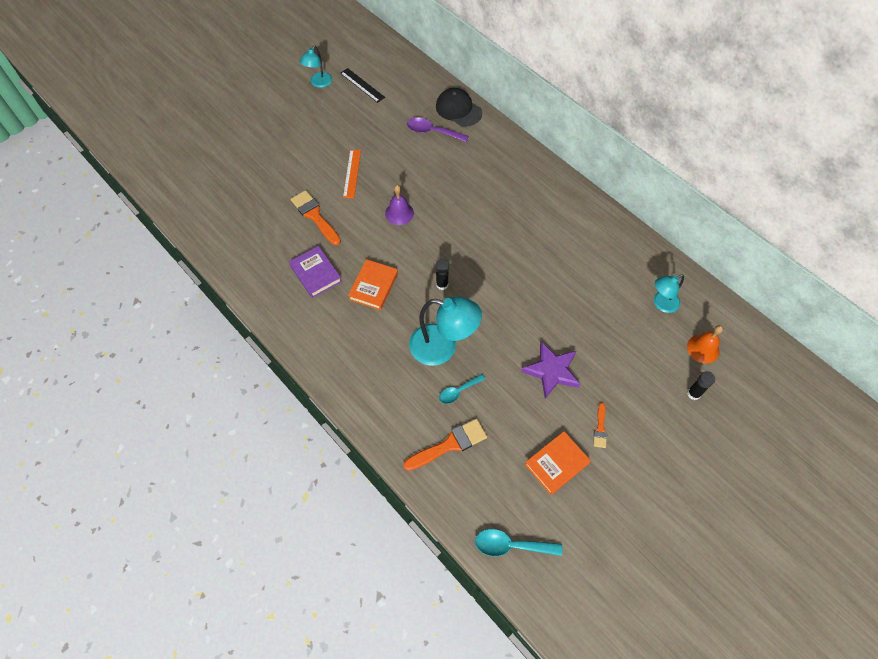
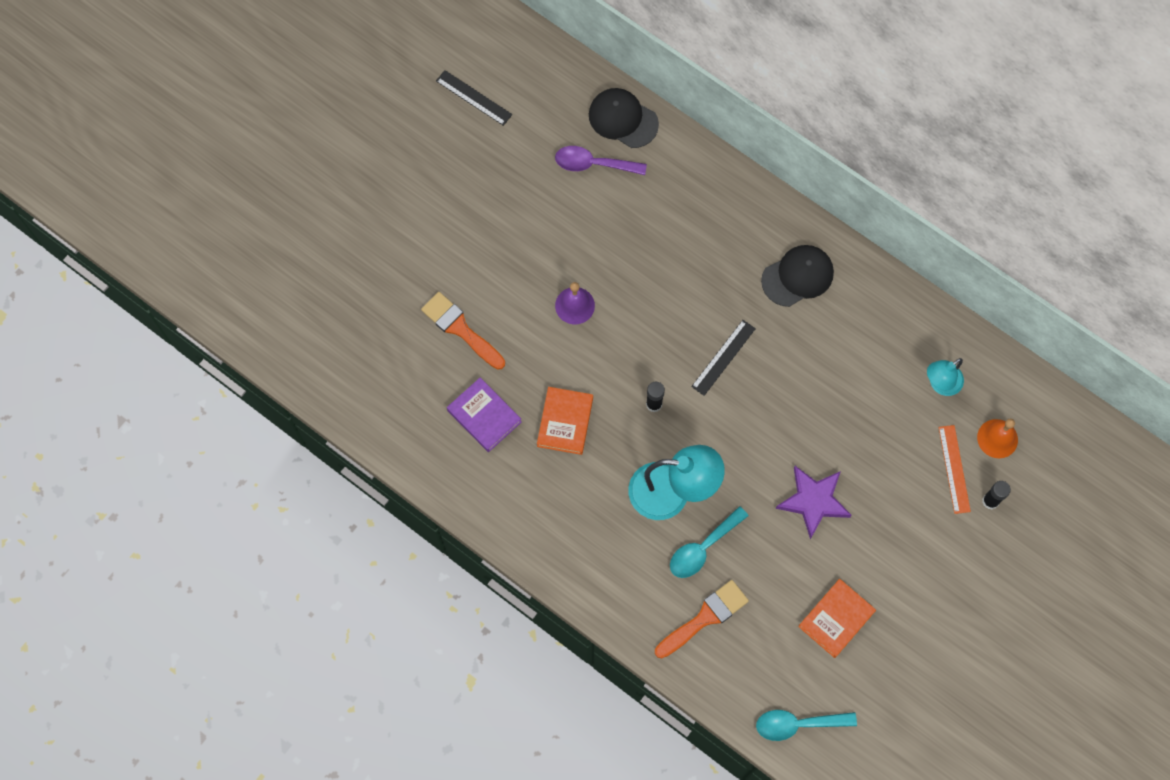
camera: 10 degrees left, 10 degrees up
turquoise lamp [300,45,332,88] -> none
orange ruler [343,150,361,198] -> orange ruler moved to [939,425,971,514]
turquoise spoon [439,374,485,404] -> turquoise spoon [670,506,748,578], size x1.50
orange brush [593,403,607,448] -> none
none -> black ruler [691,320,756,396]
none -> black cap [761,245,834,307]

